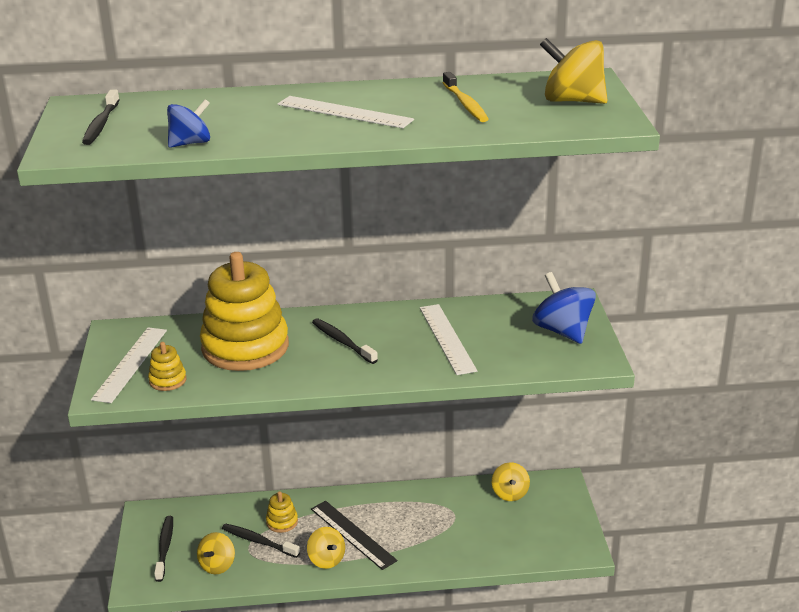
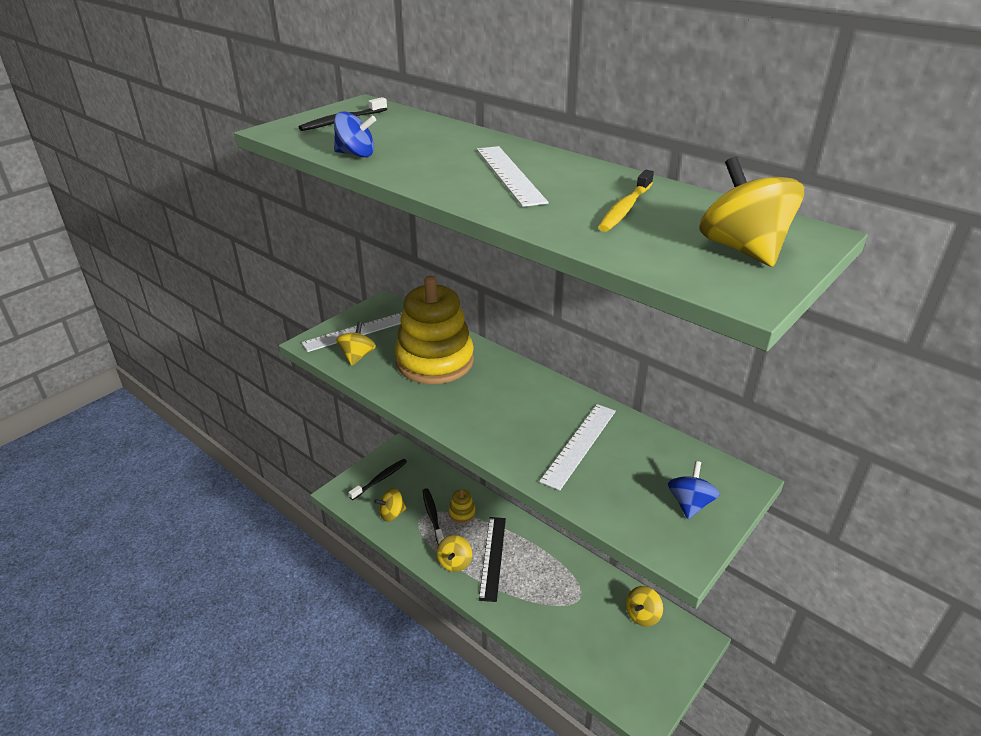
camera: 45 degrees right, 5 degrees up
yellow stacking toy [148,342,186,391] -> yellow spinning top [336,322,376,366]
black toothbrush [312,318,378,364] -> none
blue spinning top [532,272,596,344] -> blue spinning top [668,461,720,519], size x0.64

